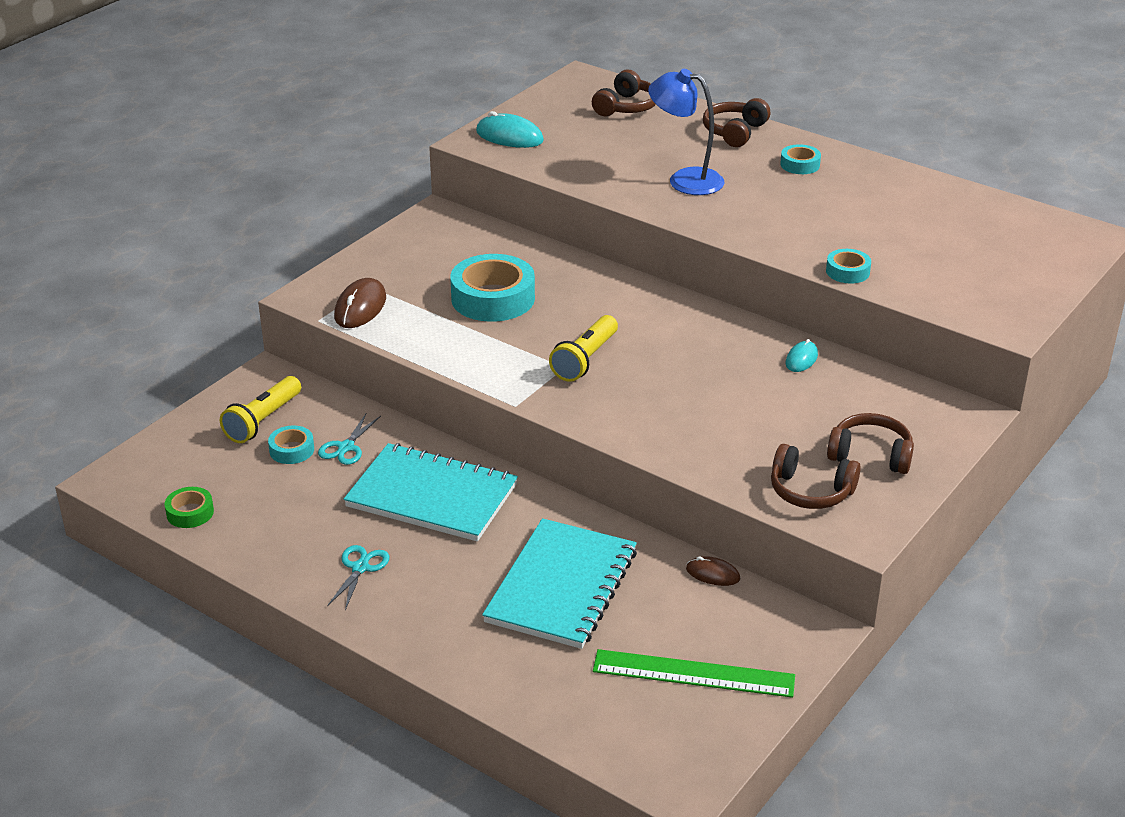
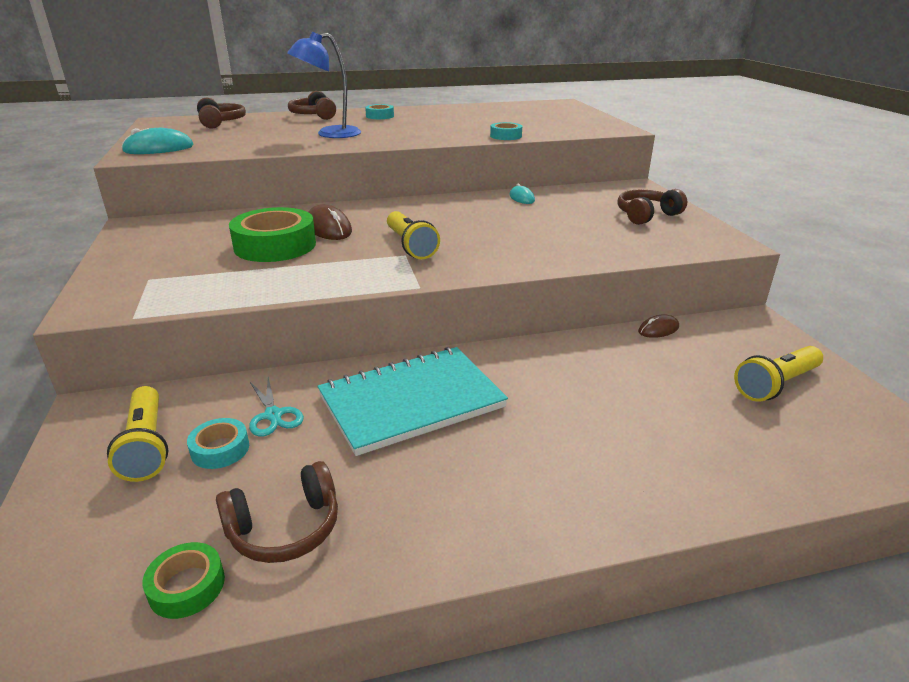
camera: 50 degrees left, 5 degrees down
turquoise scissors [327,545,389,611] -> none
brown mouse [334,278,386,328] -> brown mouse moved to [308,204,352,240]
turquoise tape [450,254,535,322] -> green tape [229,207,316,262]
turquoise notebook [482,518,637,649] -> none
green ruler [593,649,795,698] -> yellow flashlight [734,346,823,402]
brown headphones [771,444,861,509] -> brown headphones moved to [216,461,338,563]

